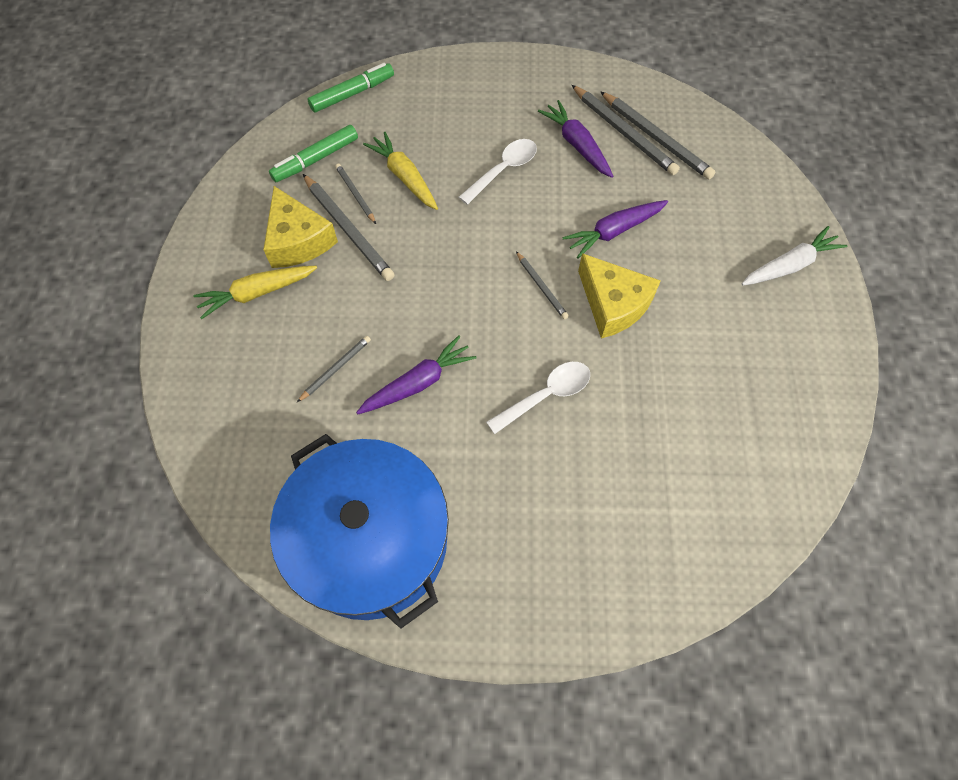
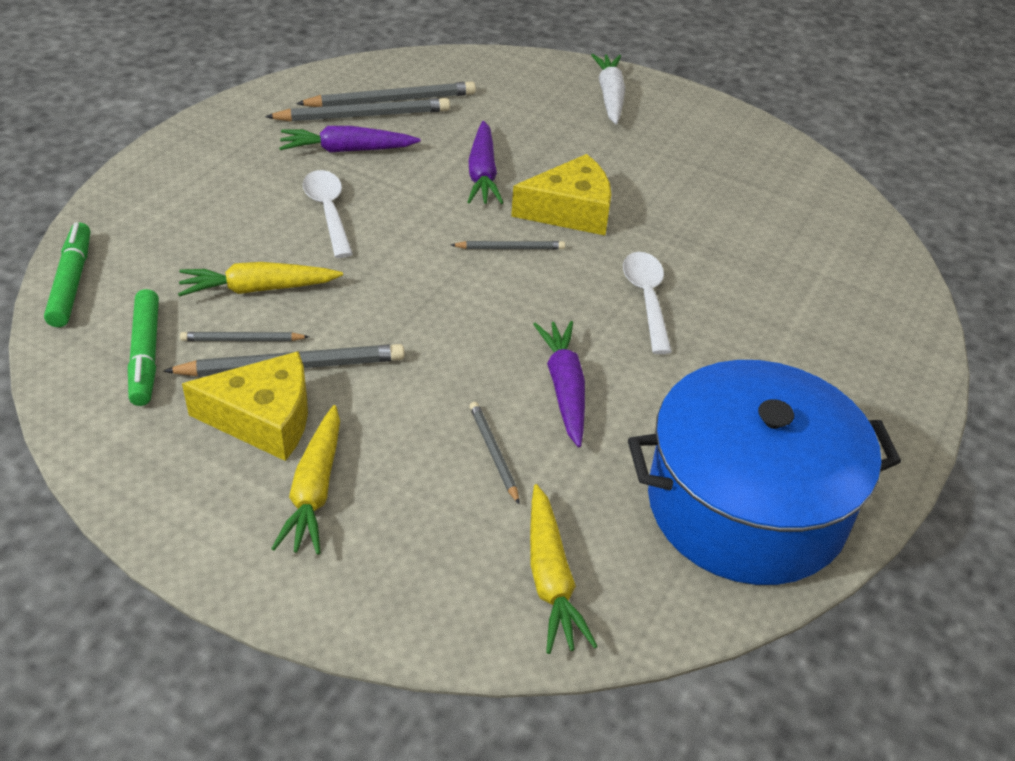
camera: 65 degrees left, 20 degrees down
none -> yellow carrot [530,484,598,654]

